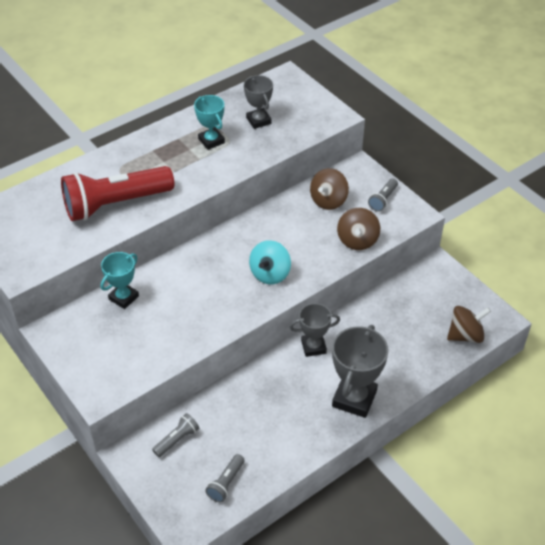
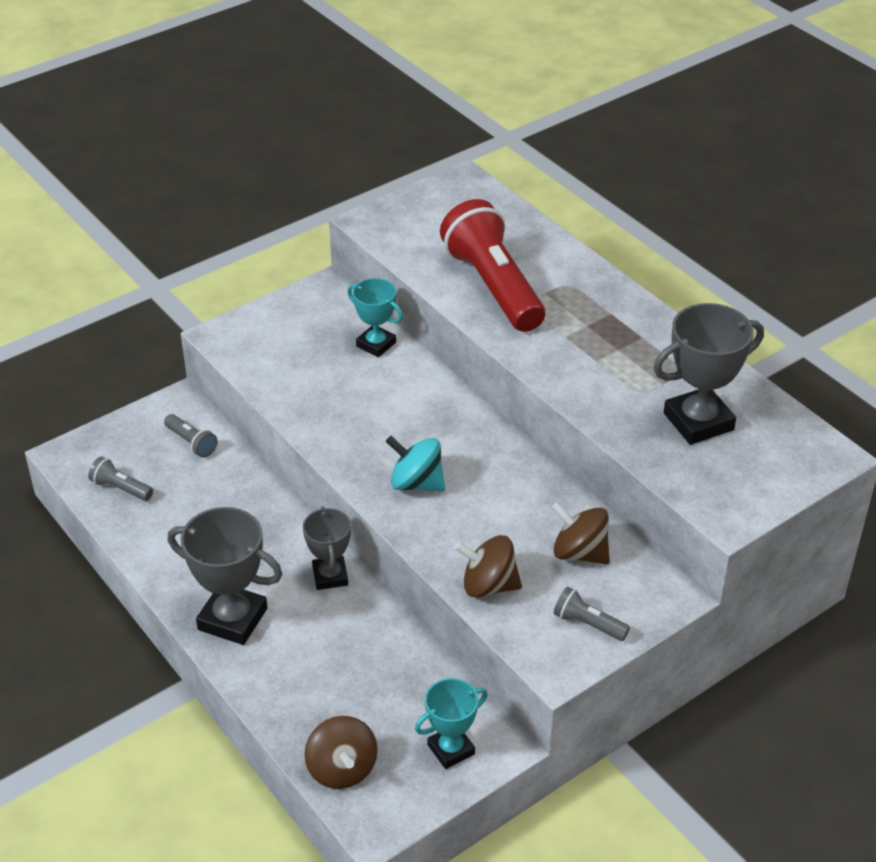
camera: 90 degrees right, 5 degrees down
turquoise trophy [194,95,225,150] -> turquoise trophy moved to [415,678,488,769]
grey trophy [244,75,273,129] -> grey trophy [653,303,764,445], size x1.60

